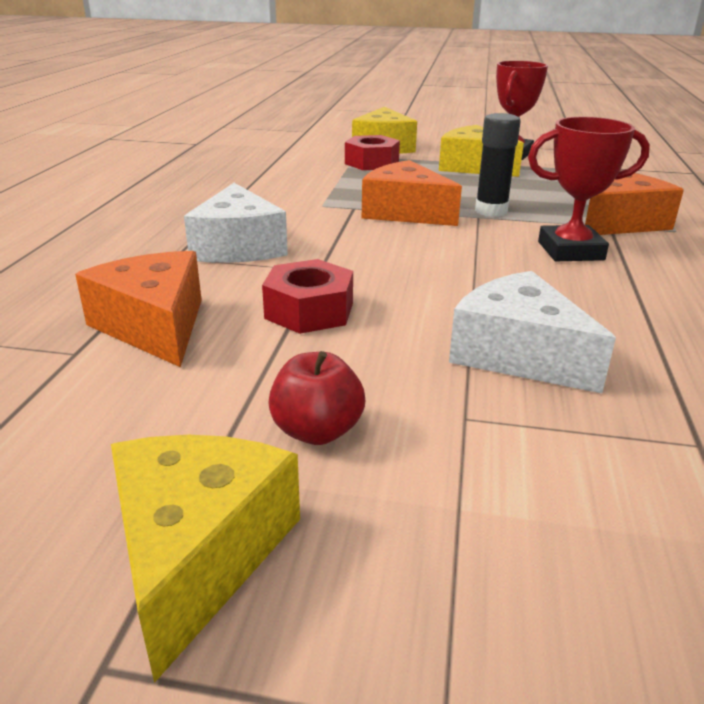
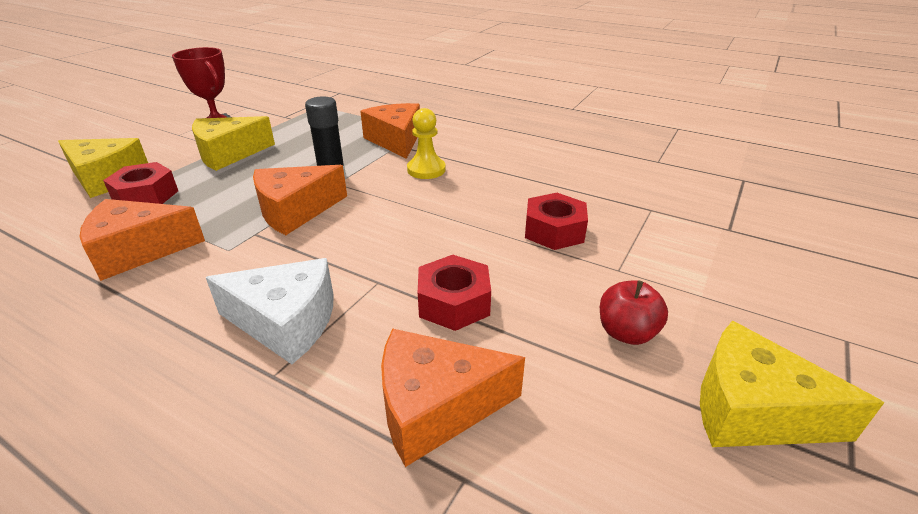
camera: 70 degrees left, 5 degrees up
white cheese [449,271,616,393] -> red nut [525,193,588,250]
red trophy [528,117,650,261] -> yellow pawn [407,108,446,179]
none -> orange cheese [80,199,205,281]

